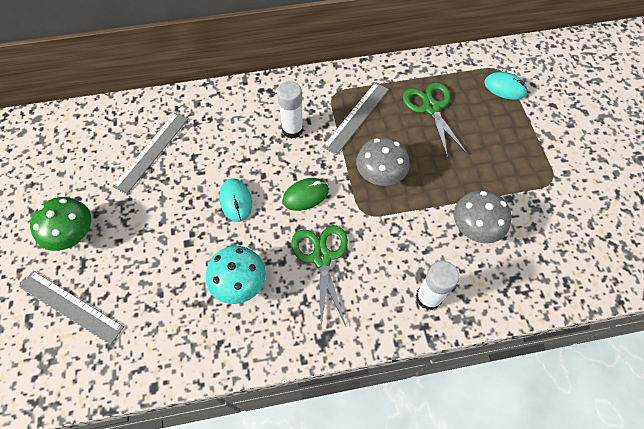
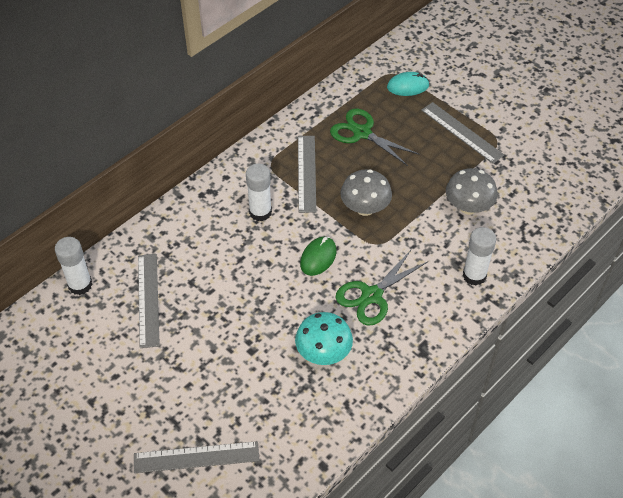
camera: 35 degrees left, 10 degrees down
green mushroom [30,197,91,251] -> none
turquoise mouse [219,178,252,222] -> none
green scissors [291,225,348,327] -> green scissors turned 90 degrees counterclockwise [335,249,427,326]
none -> white glue stick [55,237,92,295]
none -> grey ruler [421,102,504,164]

